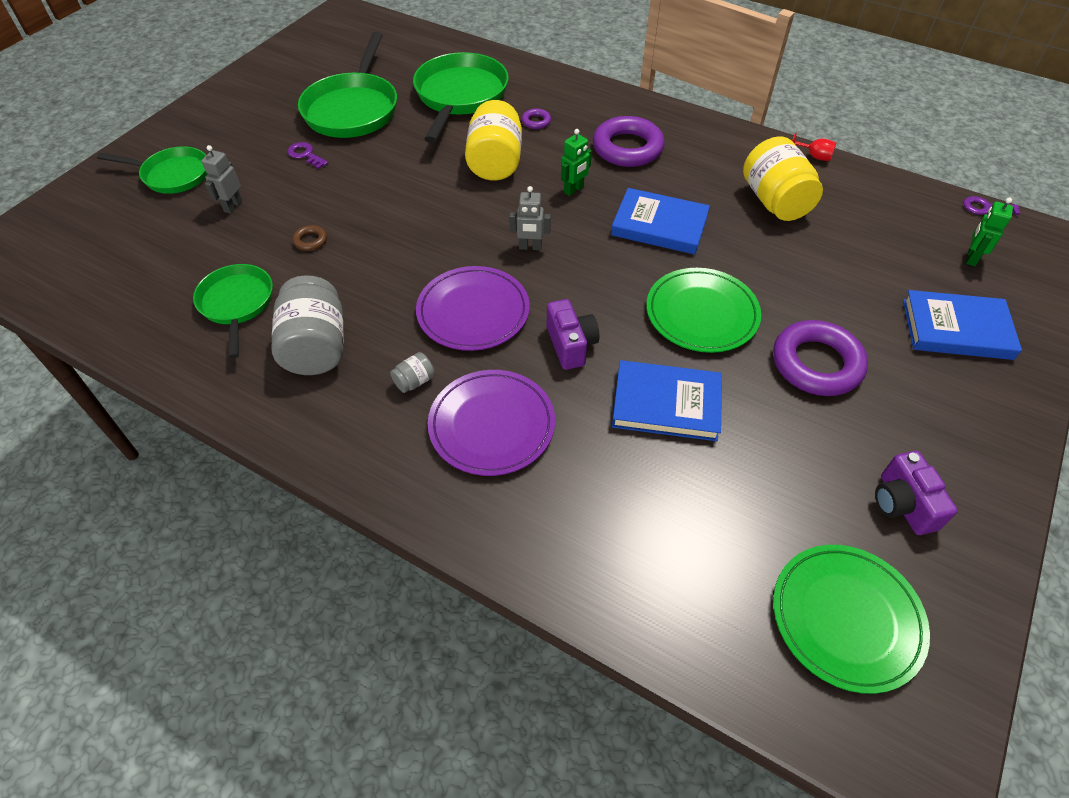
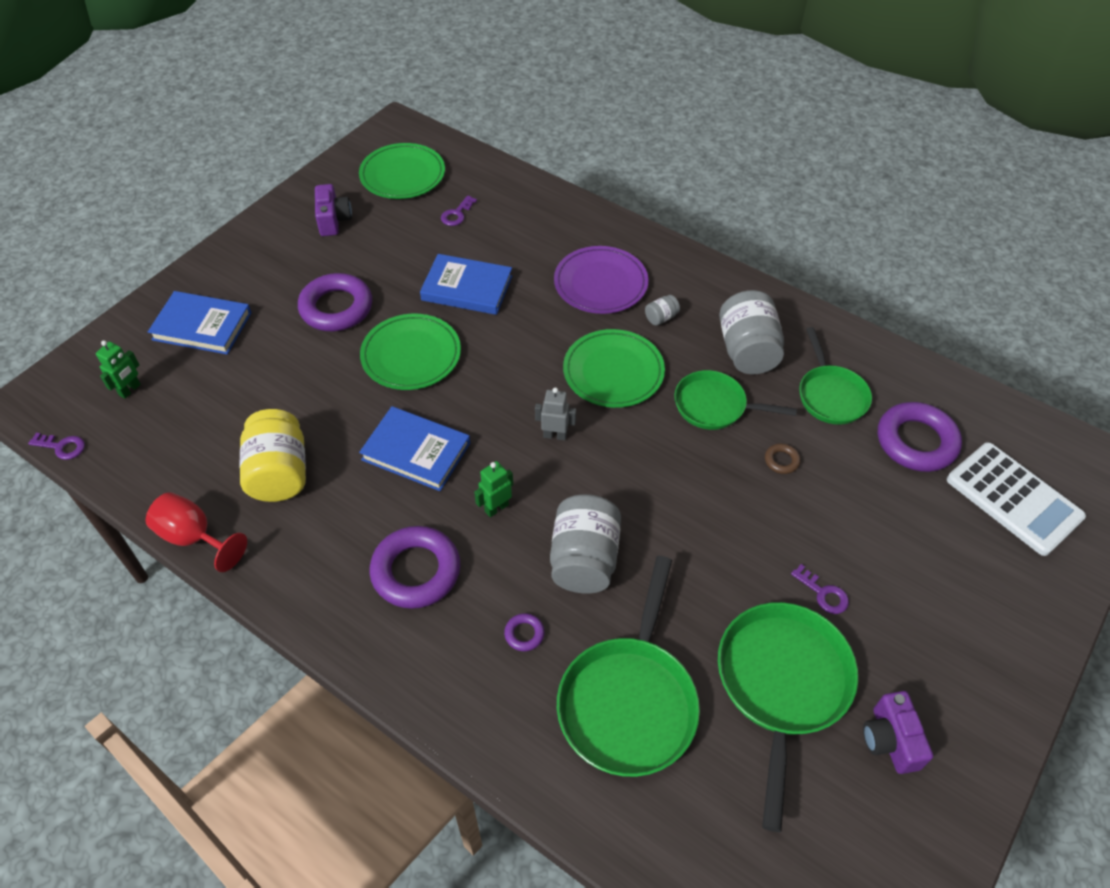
camera: 175 degrees left, 0 degrees up
green pan [97,146,207,194] -> green pan moved to [674,370,797,430]
grey robot [201,145,242,214] -> none
purple plate [416,266,530,351] -> green plate [563,329,665,408]
yellow jar [465,100,522,181] -> grey jar [550,494,621,593]
purple camera [547,299,600,370] -> purple camera moved to [863,691,933,774]
red goblet [792,133,836,161] -> red goblet [146,492,247,572], size x1.84
none -> purple key [441,195,477,226]
none -> purple ring [878,402,962,472]
none -> white calculator [947,442,1086,556]

